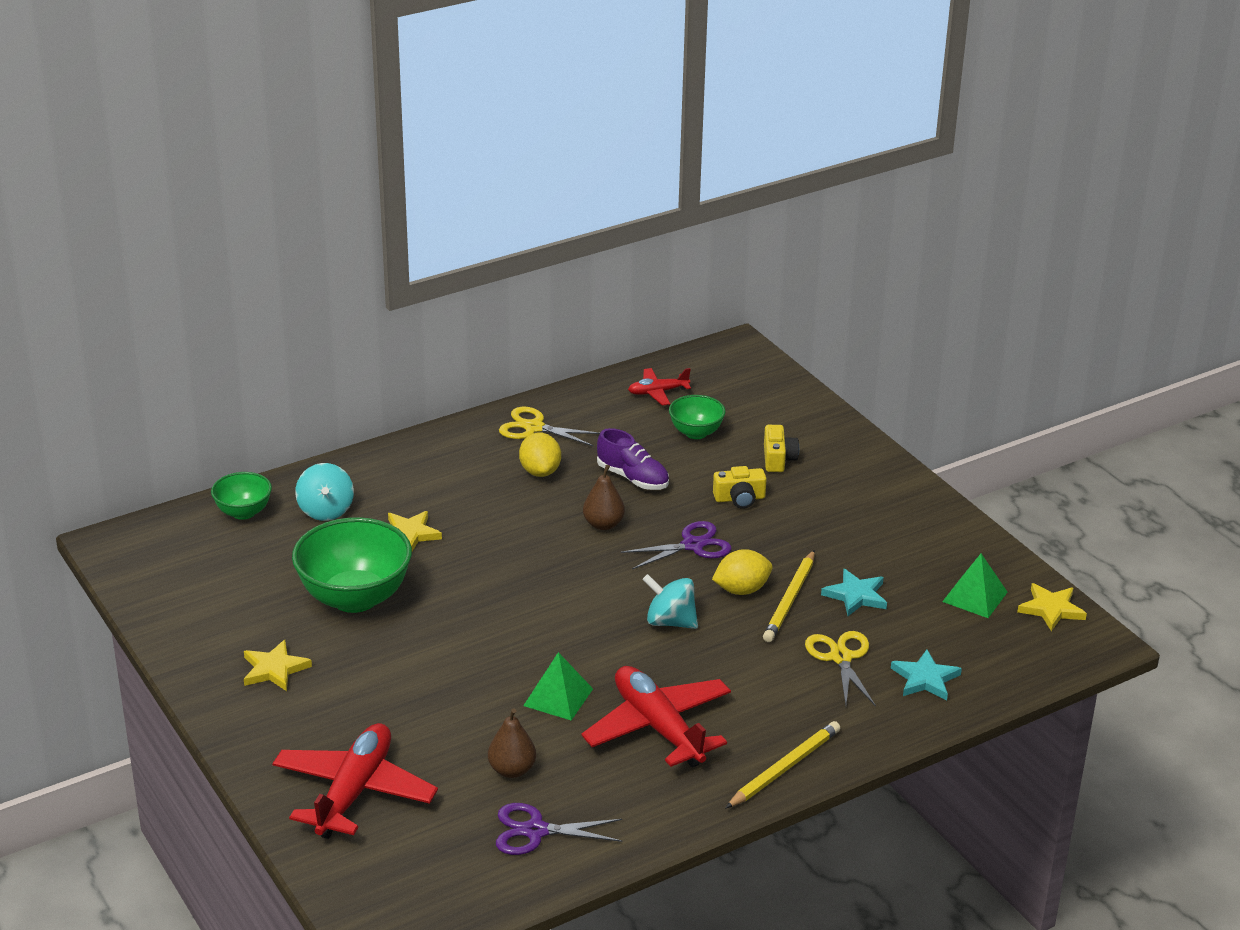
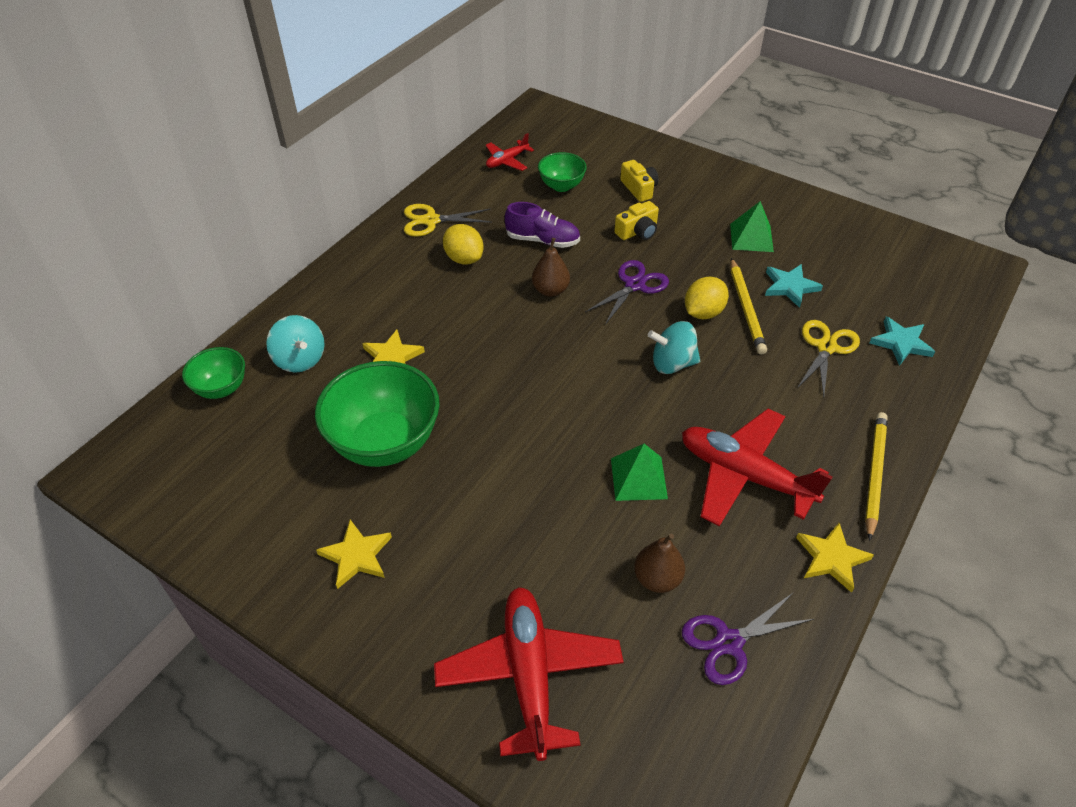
camera: 25 degrees left, 15 degrees up
yellow scissors [805,631,876,706] -> yellow scissors turned 60 degrees clockwise [797,320,860,397]
green pyramid [942,554,1007,618] -> green pyramid moved to [730,201,774,252]
yellow star [1017,583,1087,631] -> yellow star moved to [796,523,874,593]

